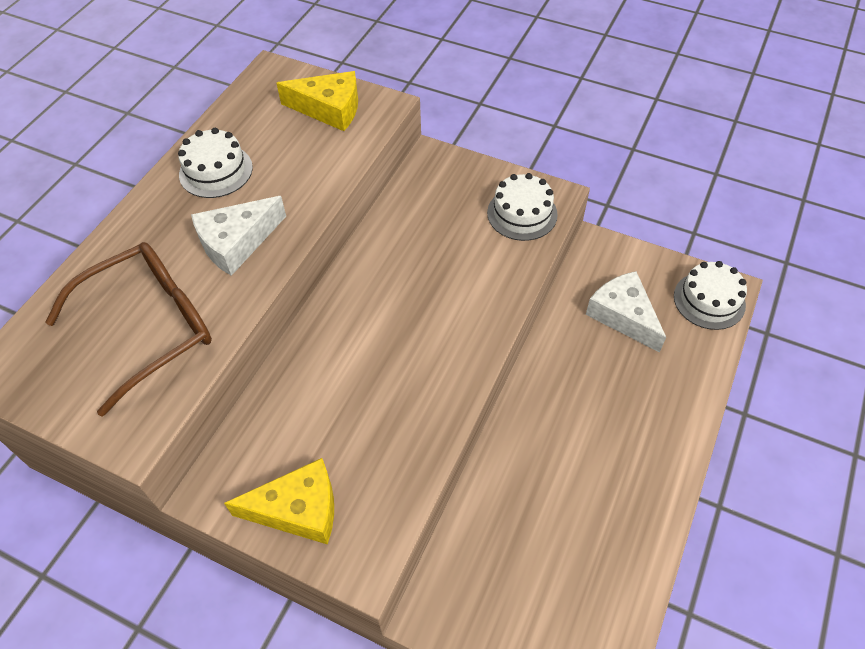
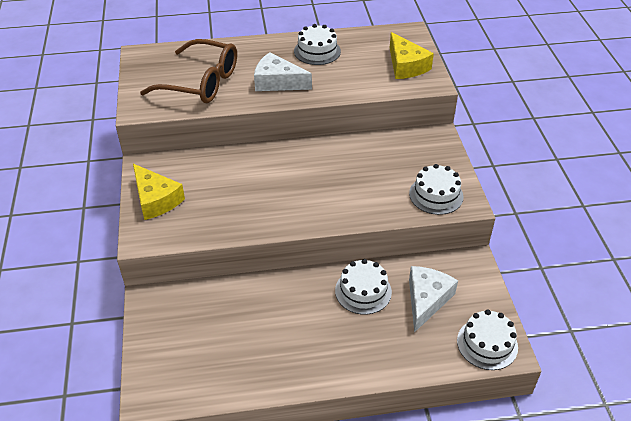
camera: 55 degrees right, 10 degrees down
none -> white cake [335,259,392,315]

